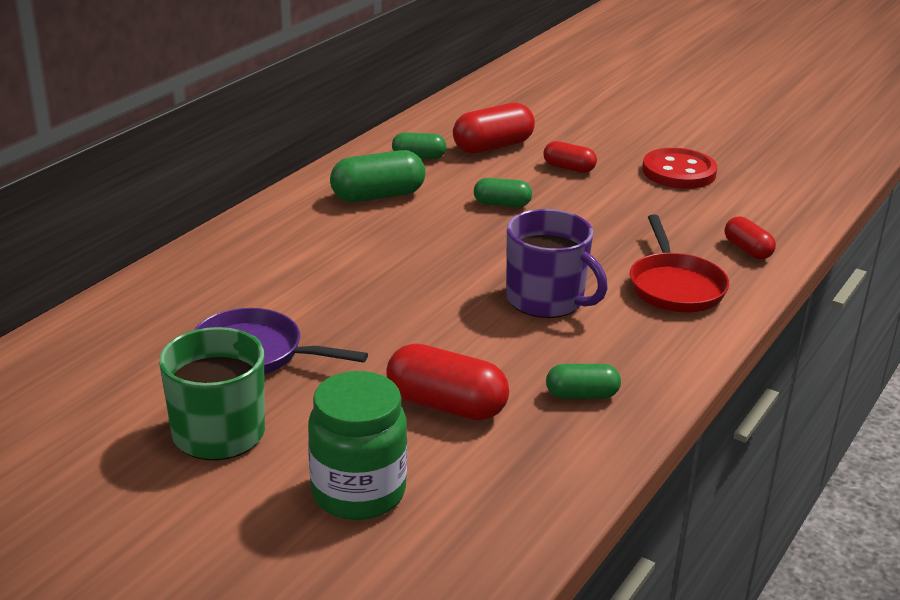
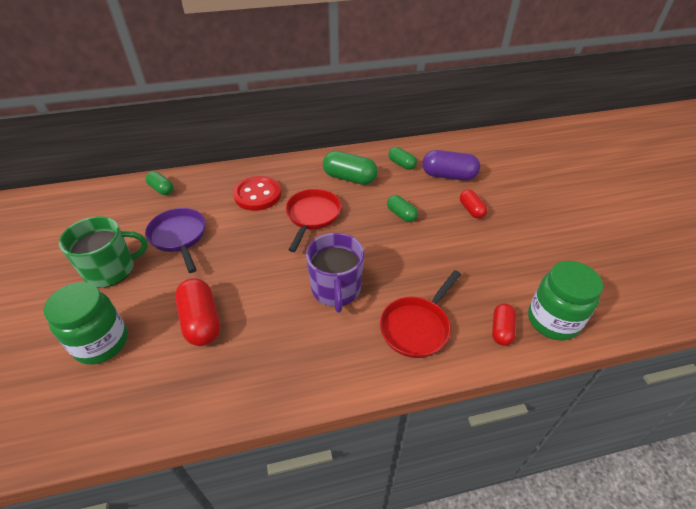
camera: 45 degrees right, 15 degrees up
red capsule [453,103,535,154] -> purple capsule [422,150,480,181]
green capsule [546,364,621,399] -> green capsule moved to [146,171,174,195]
red button [642,148,717,189] -> red button moved to [233,176,281,211]
none -> red pan [286,189,341,252]
none -> green jar [528,261,603,340]

